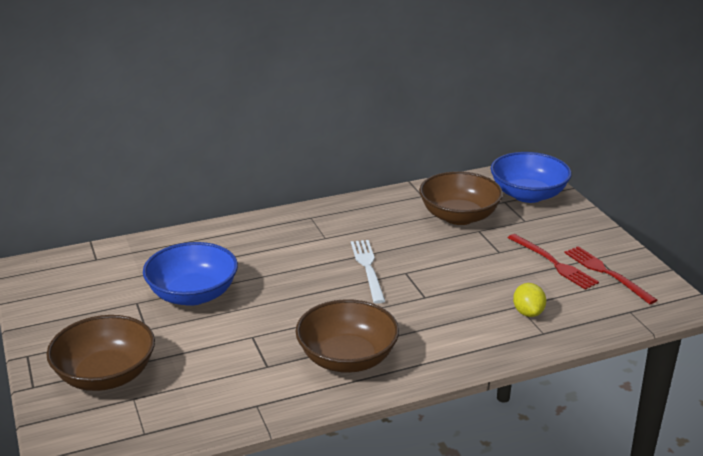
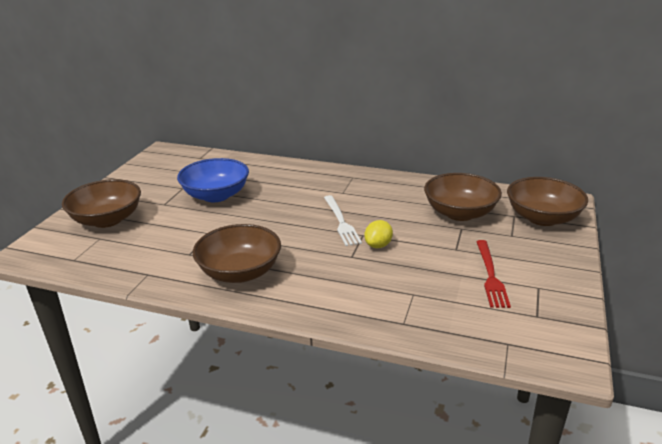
camera: 40 degrees right, 0 degrees up
white fork [351,240,385,304] -> white fork turned 135 degrees clockwise [324,195,362,246]
blue bowl [490,152,572,203] -> brown bowl [507,177,588,226]
yellow lemon [513,283,546,317] -> yellow lemon moved to [364,220,393,248]
red fork [564,246,657,304] -> none

